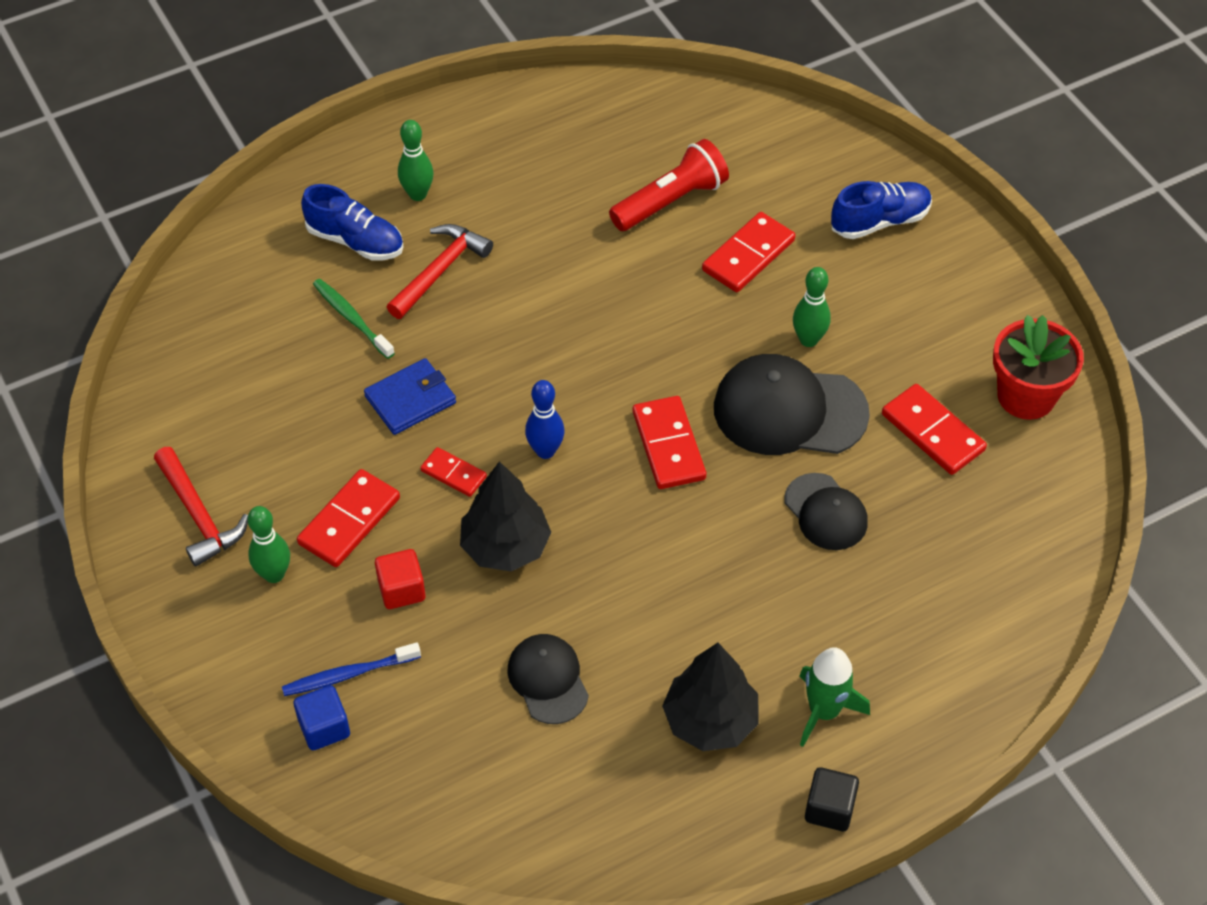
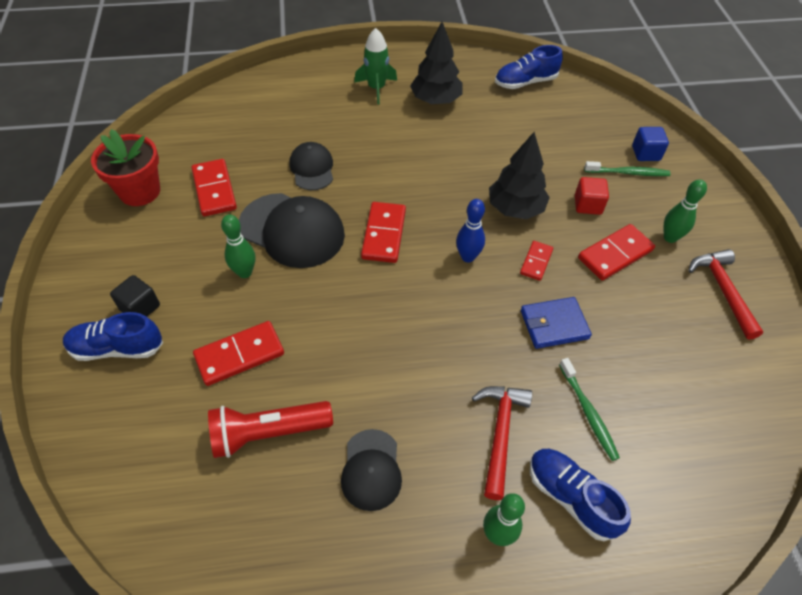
camera: 160 degrees left, 0 degrees up
blue toothbrush [282,643,421,696] -> green toothbrush [584,161,671,176]
red hammer [387,224,493,319] -> red hammer turned 135 degrees clockwise [472,386,532,500]
red domino [420,447,487,497] -> red domino turned 60 degrees clockwise [520,241,553,281]
black cap [507,634,589,724] -> black cap moved to [341,429,402,511]
black cube [805,767,859,831] -> black cube moved to [110,275,160,317]
none -> blue shoe [495,45,563,89]

